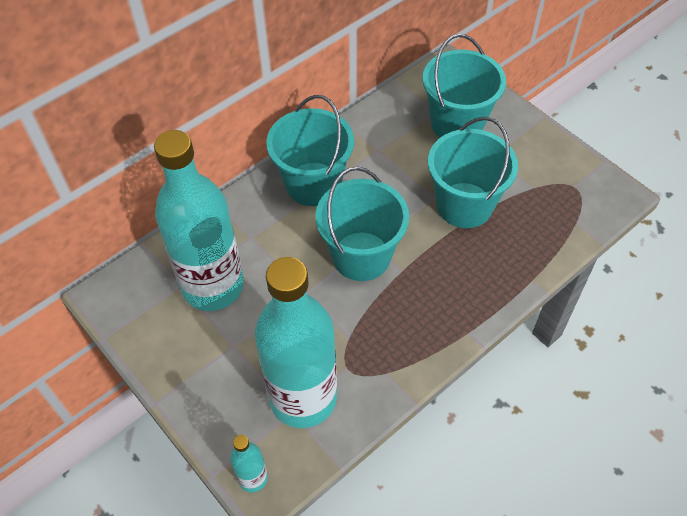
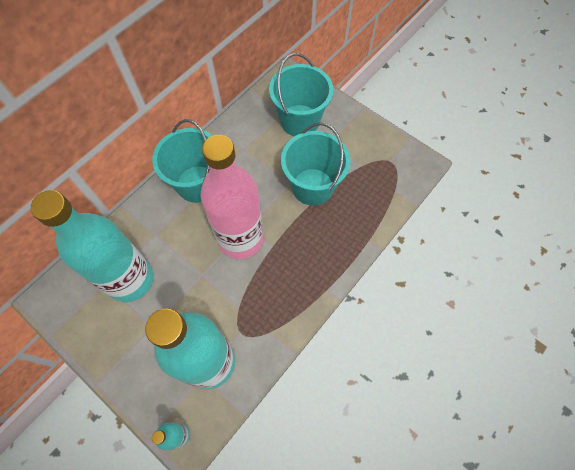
camera: 10 degrees left, 10 degrees up
turquoise bucket [315,167,409,281] -> pink bottle [201,135,264,259]

